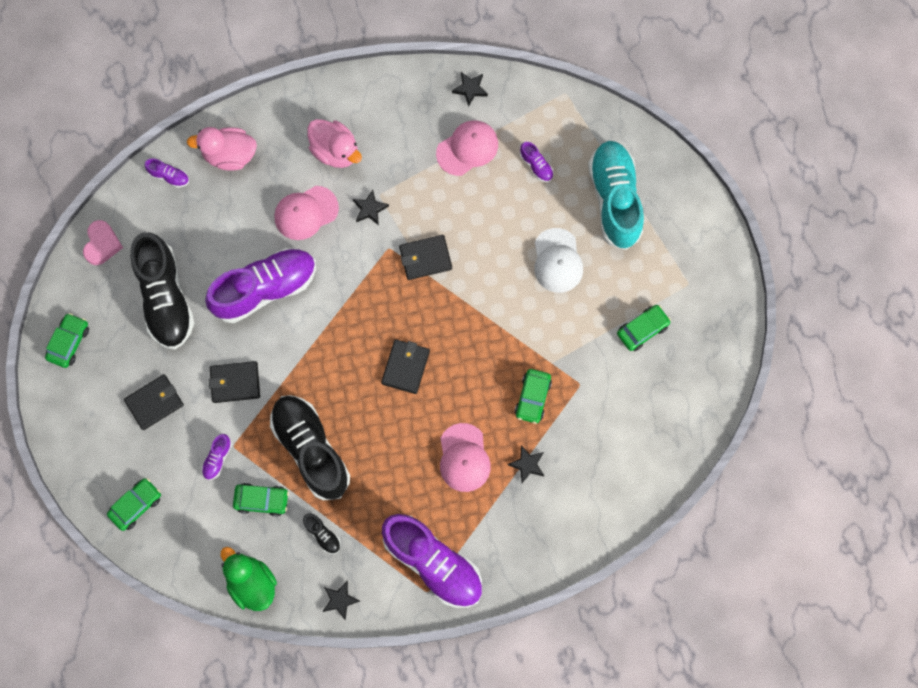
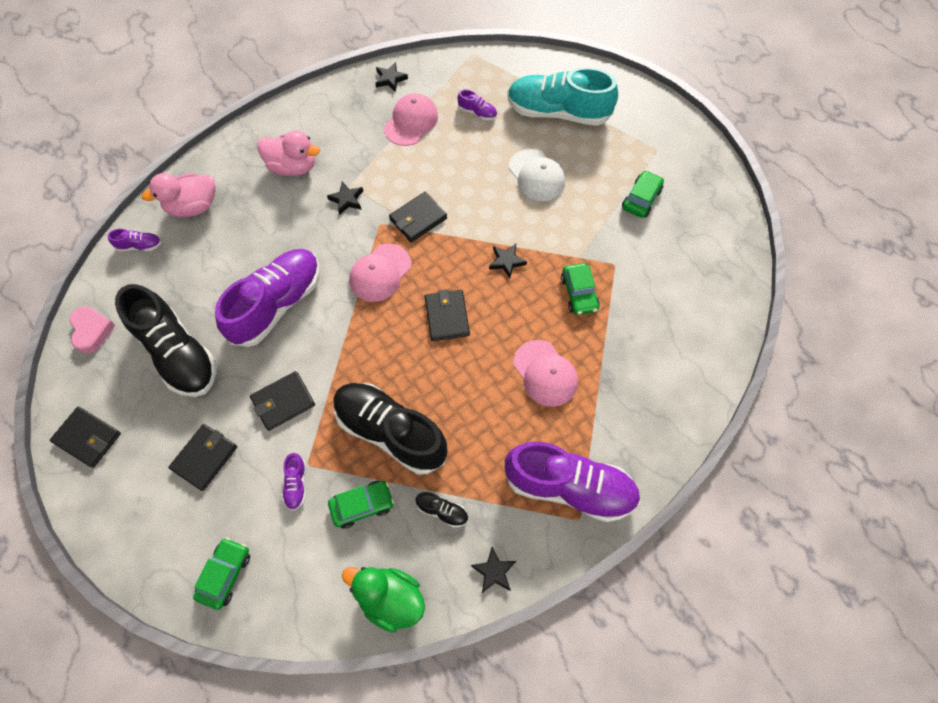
camera: 25 degrees left, 10 degrees down
green car [45,313,89,368] -> black wallet [50,407,121,468]
pink cap [274,186,339,240] -> pink cap moved to [349,244,411,302]
black star [508,445,544,483] -> black star moved to [489,244,527,278]
turquoise shoe [588,141,644,250] -> turquoise shoe turned 45 degrees counterclockwise [507,67,618,126]

